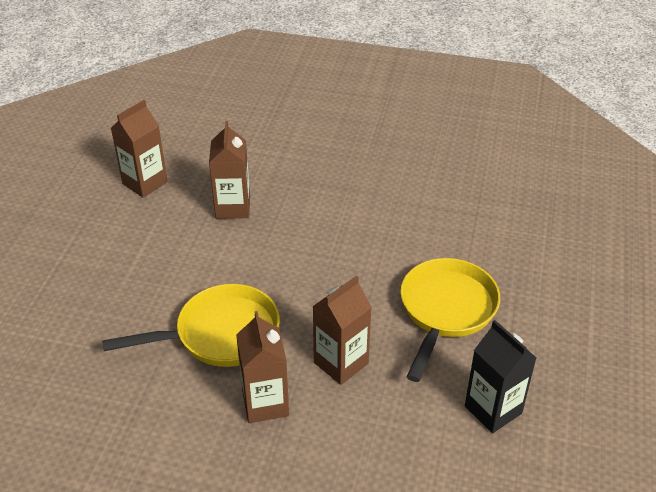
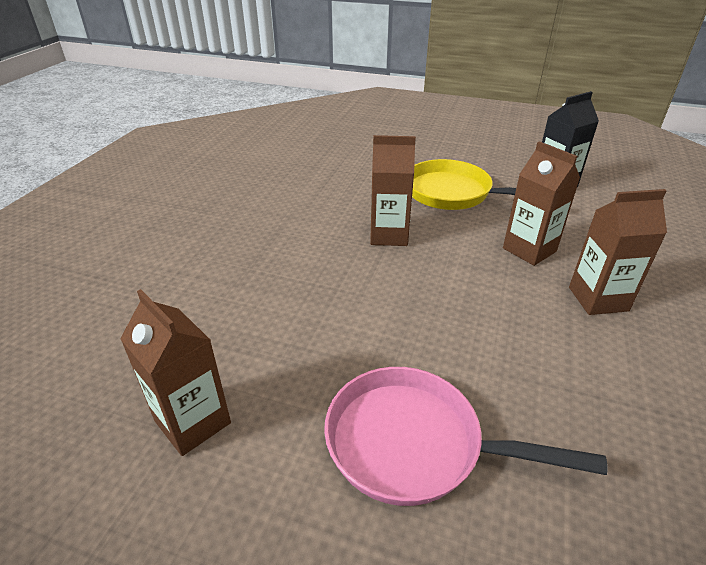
camera: 85 degrees left, 5 degrees down
yellow pan [102,284,280,367] -> none
brown carton [209,121,250,219] -> brown carton moved to [370,135,416,246]
none -> pink pan [324,367,607,506]

